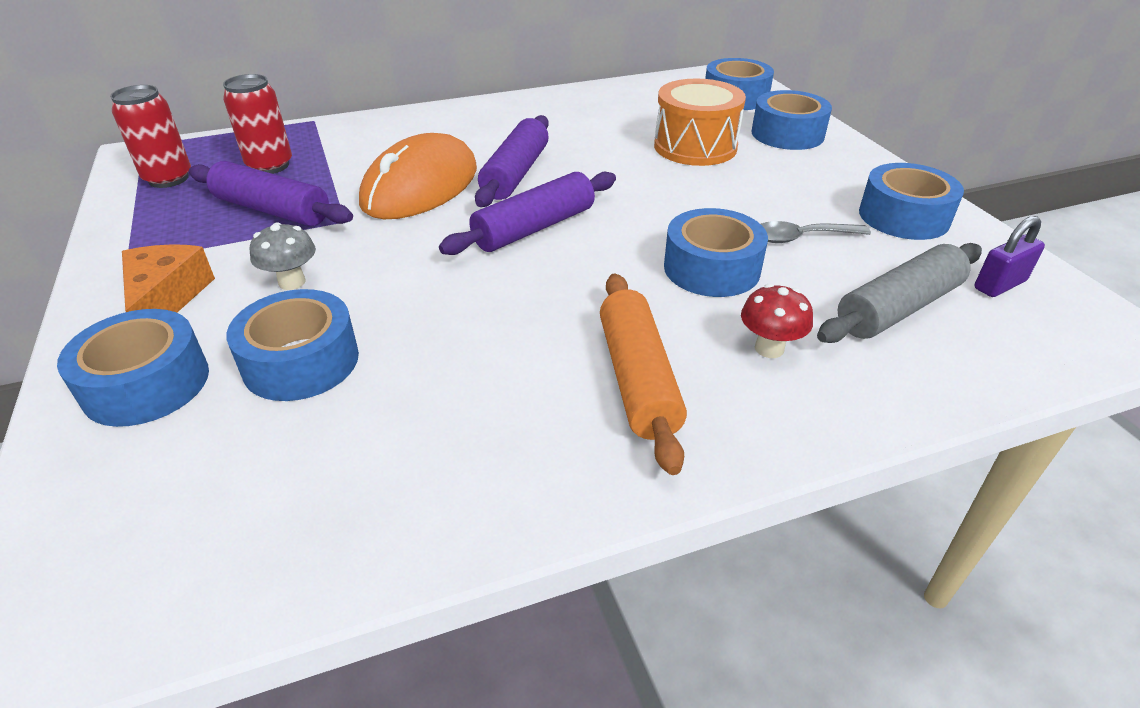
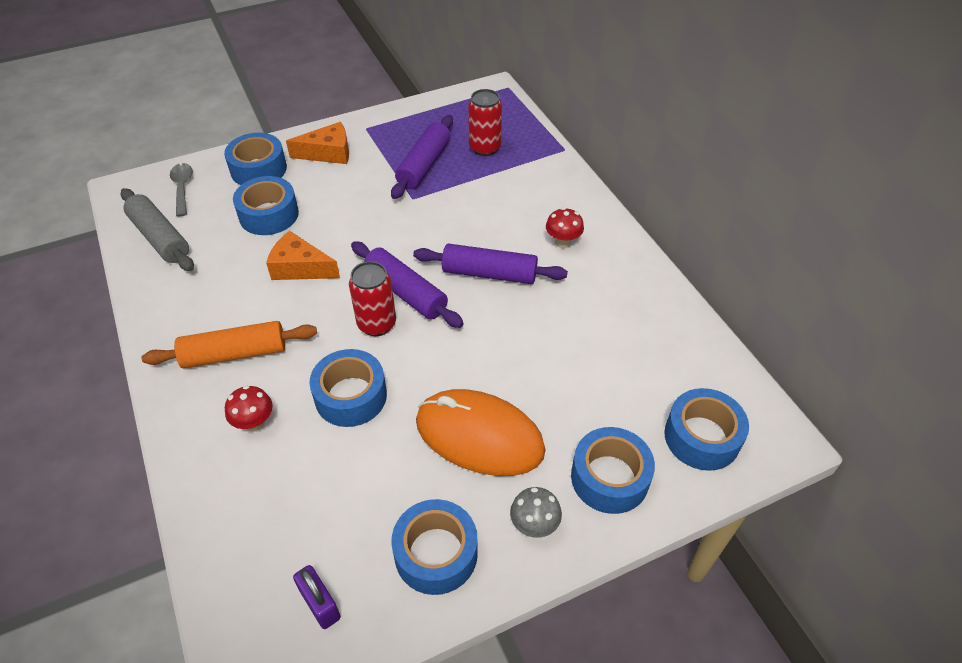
camera: 85 degrees right, 10 degrees up
red can [110,85,191,188] -> red can moved to [349,261,396,336]
grey mushroom [250,223,316,290] -> grey mushroom moved to [510,487,562,538]
orange mouse [359,133,477,219] -> orange mouse moved to [416,389,546,476]
orange drum [654,78,746,166] -> none
grey spoon [761,221,871,243] -> grey spoon moved to [170,163,193,216]
grey rolling pin [817,243,982,343] -> grey rolling pin moved to [121,188,194,271]
none -> orange cheese [266,231,340,280]
none -> red mushroom [546,207,584,248]

